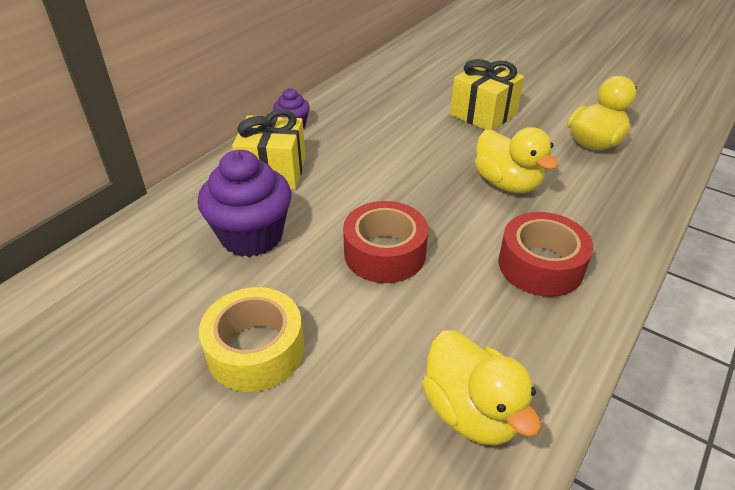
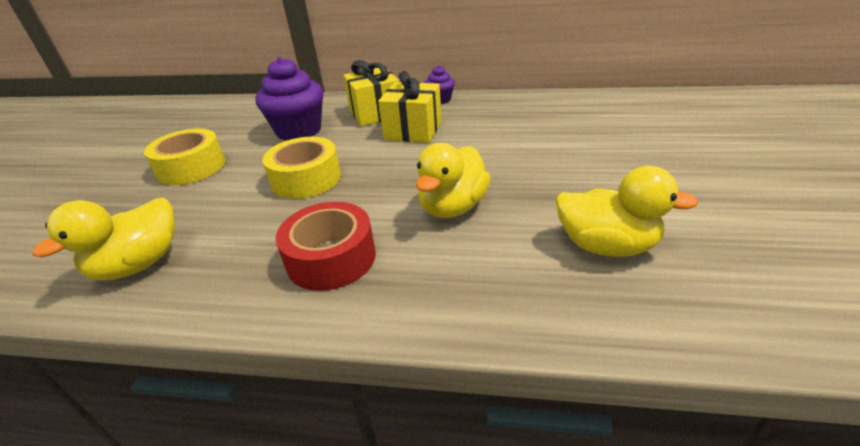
camera: 65 degrees right, 5 degrees down
red tape [343,201,428,283] -> yellow tape [262,137,341,199]
yellow gift [450,59,524,130] -> yellow gift moved to [378,71,442,143]

